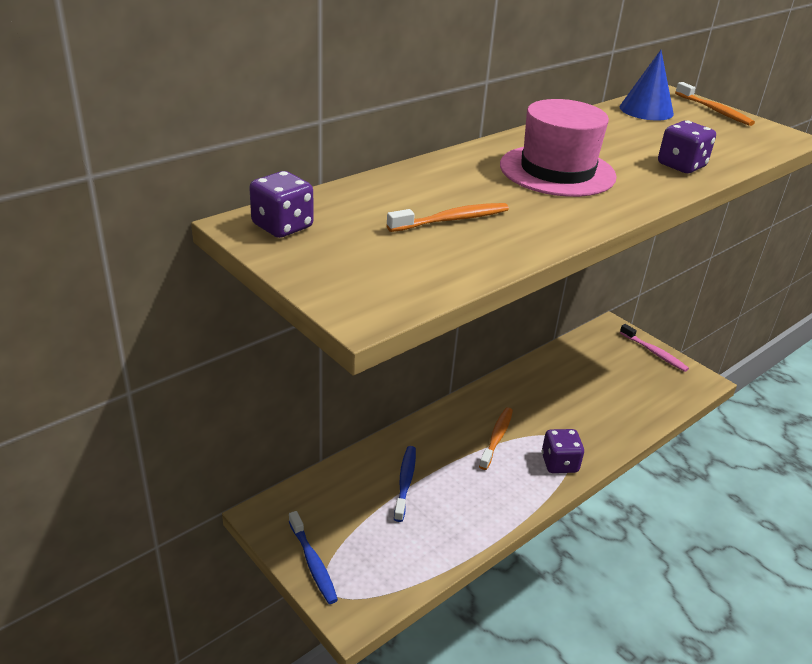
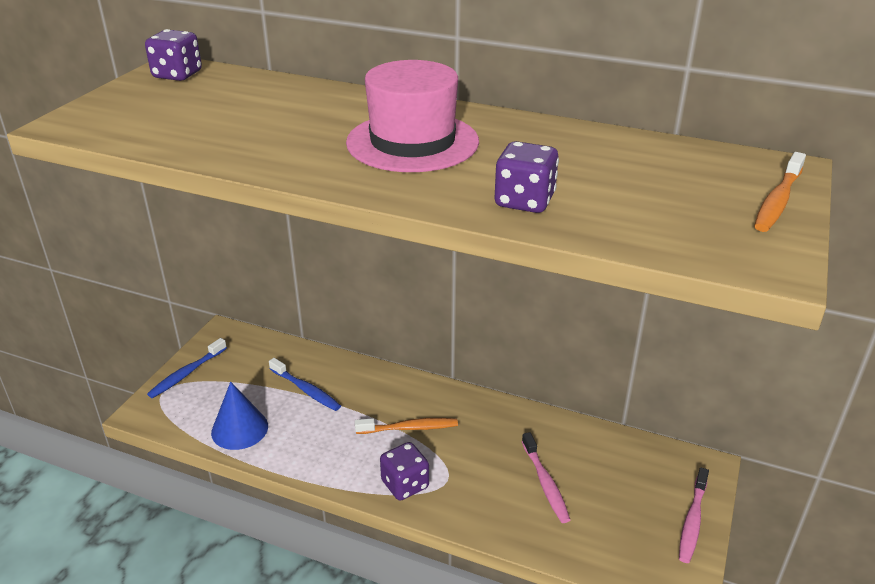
camera: 65 degrees right, 0 degrees up
orange toothbrush [387,203,509,232] -> none
blue toothbrush [394,446,416,522] -> blue toothbrush turned 60 degrees clockwise [269,358,341,411]
blue cone [620,50,674,120] -> blue cone moved to [211,382,268,450]
none -> pink toothbrush [522,432,570,523]

